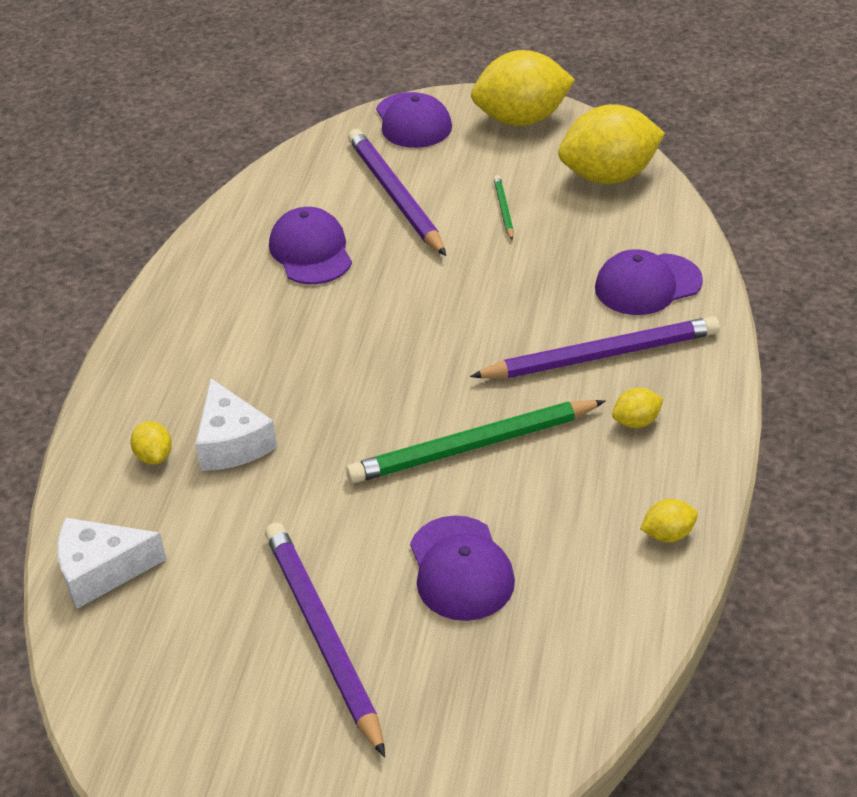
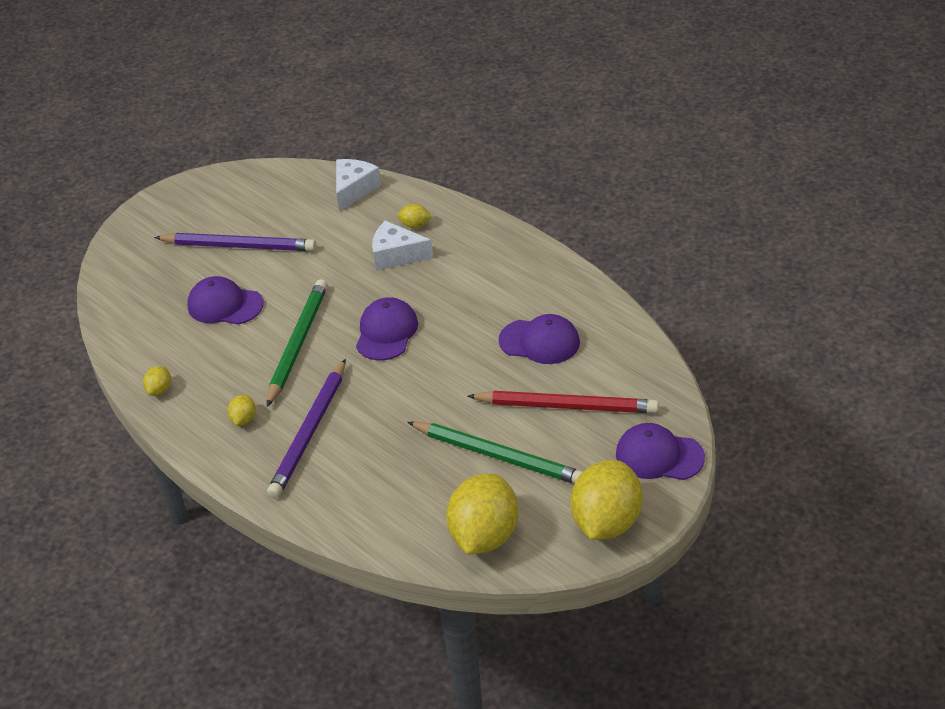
camera: 125 degrees right, 0 degrees up
purple pencil [348,129,446,256] -> red pencil [467,391,659,413]
green pencil [494,175,514,240] -> green pencil [407,422,583,484], size x2.20
purple cap [595,249,703,315] -> purple cap moved to [356,297,418,360]

